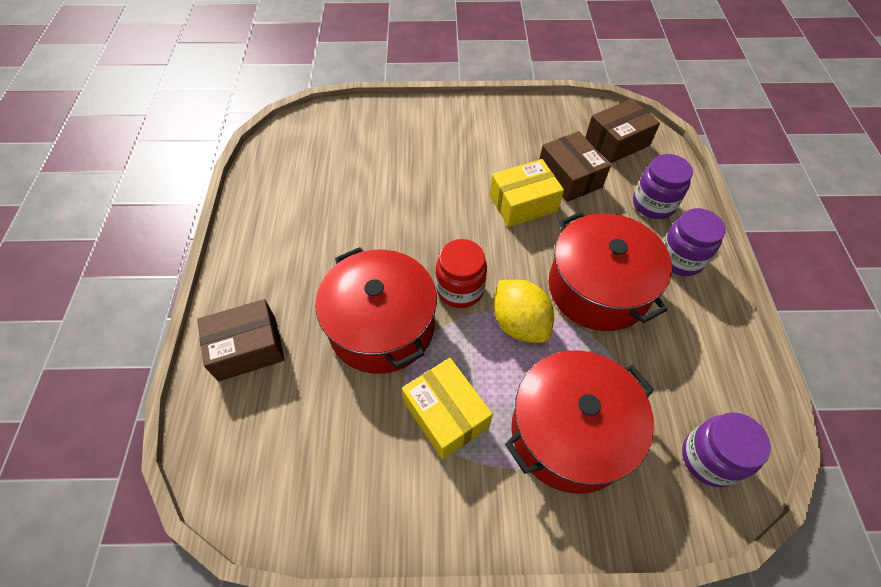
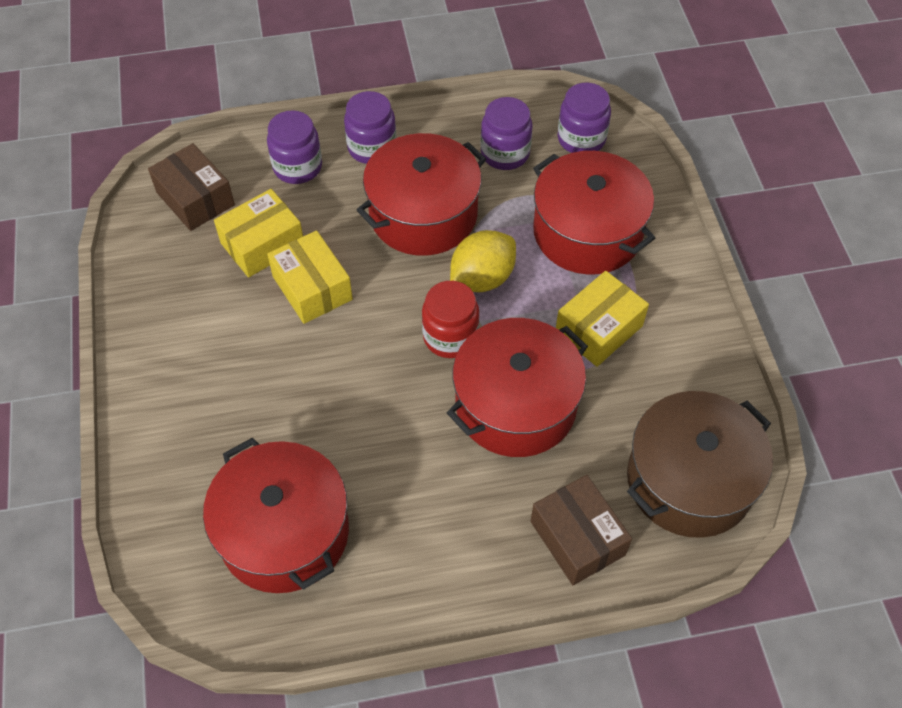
camera: 100 degrees left, 0 degrees up
brown box [539,131,611,202] -> yellow box [214,189,303,277]
none -> red pot [203,437,349,593]
none -> purple jar [481,97,532,170]
none -> brown pot [627,391,773,538]

